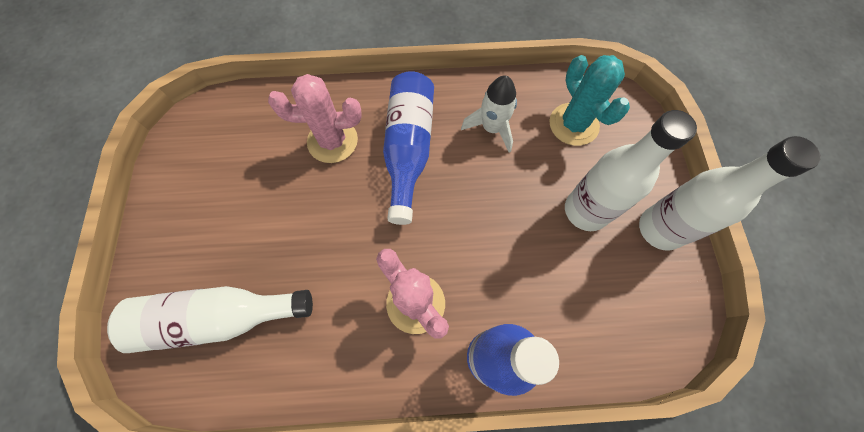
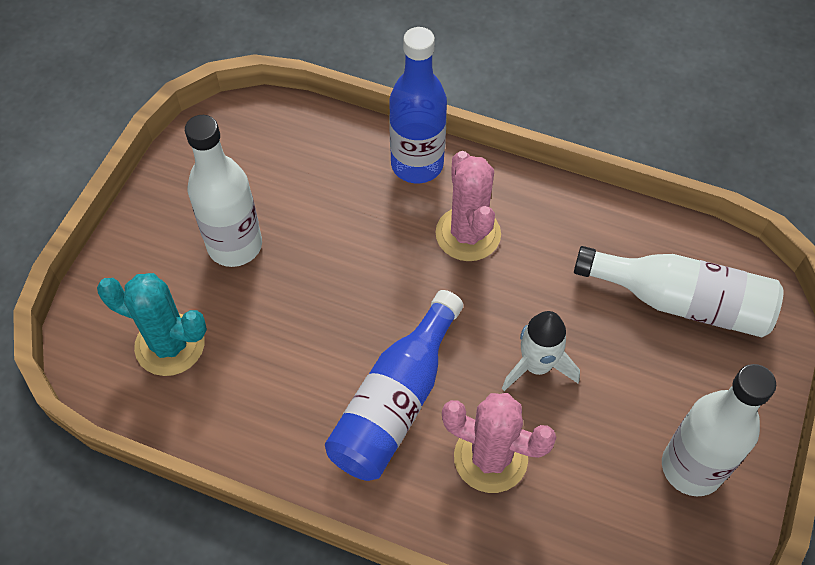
camera: 155 degrees left, 10 degrees down
white rocket [461,75,517,153] -> white rocket moved to [502,311,580,391]
turquoise cactus [549,55,630,146] -> turquoise cactus turned 75 degrees counterclockwise [97,273,207,376]
white bottle [639,136,821,251] -> white bottle moved to [662,364,776,496]

